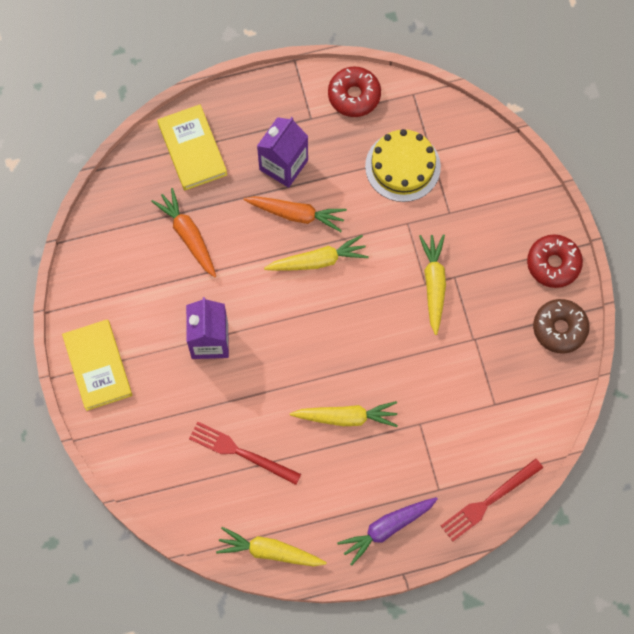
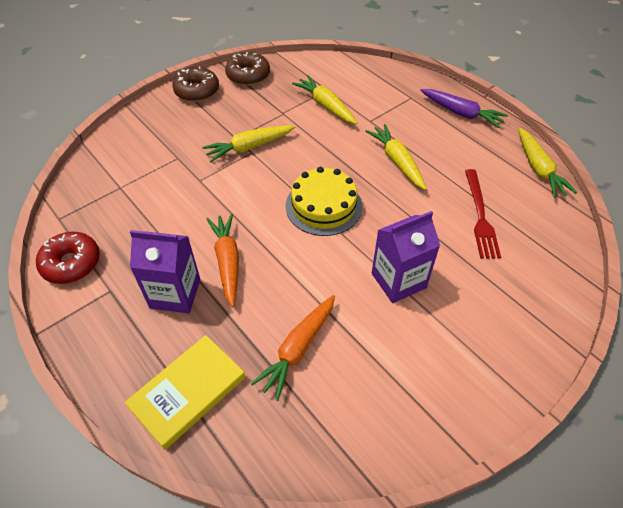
camera: 115 degrees left, 20 degrees down
yellow book [62,319,132,411] -> none
yellow carrot [264,235,369,271] -> yellow carrot moved to [292,75,357,124]
yellow cake [365,129,441,202] -> yellow cake moved to [285,167,362,236]
red fork [441,459,543,541] -> none
red donut [527,235,583,288] -> brown donut [172,66,219,102]

